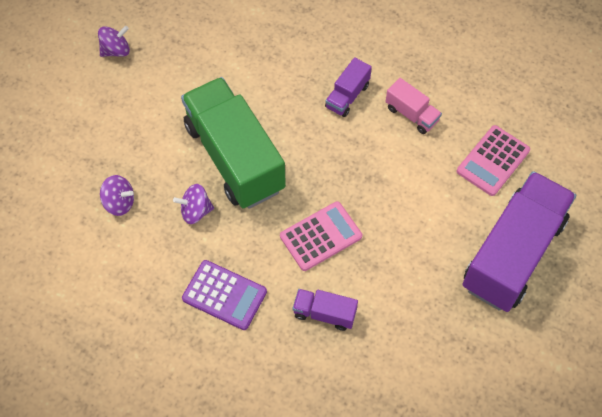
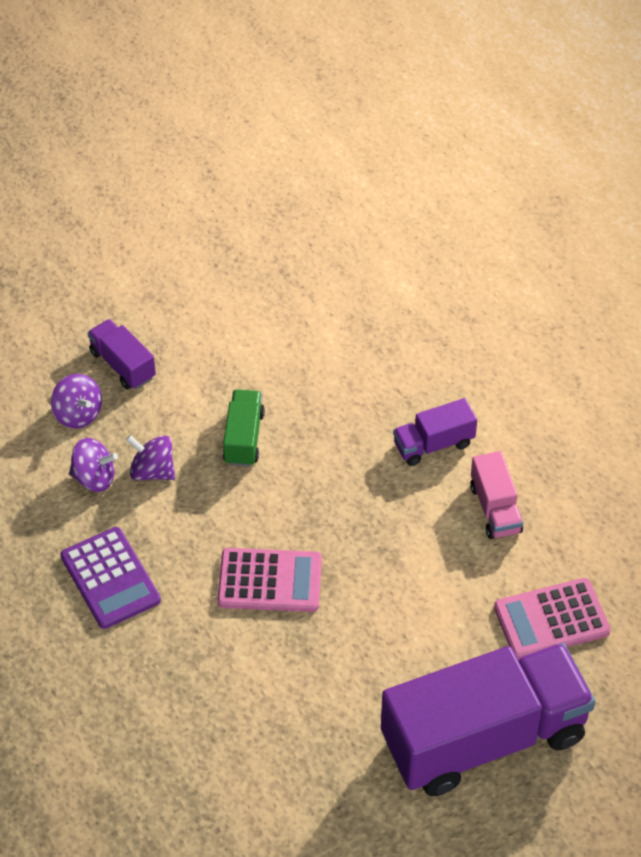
camera: 35 degrees right, 10 degrees down
purple spinning top [98,26,130,57] -> purple spinning top moved to [69,438,118,492]
green truck [181,77,286,209] -> green truck [223,389,265,467], size x0.44
purple truck [293,289,358,331] -> purple truck moved to [87,319,156,389]

